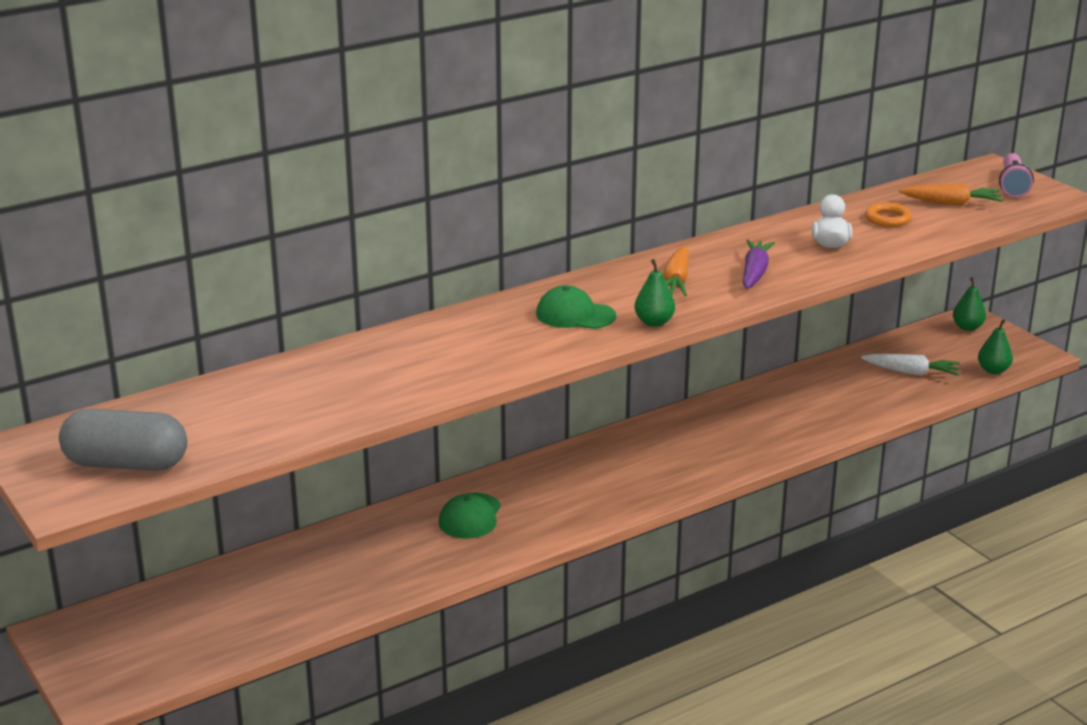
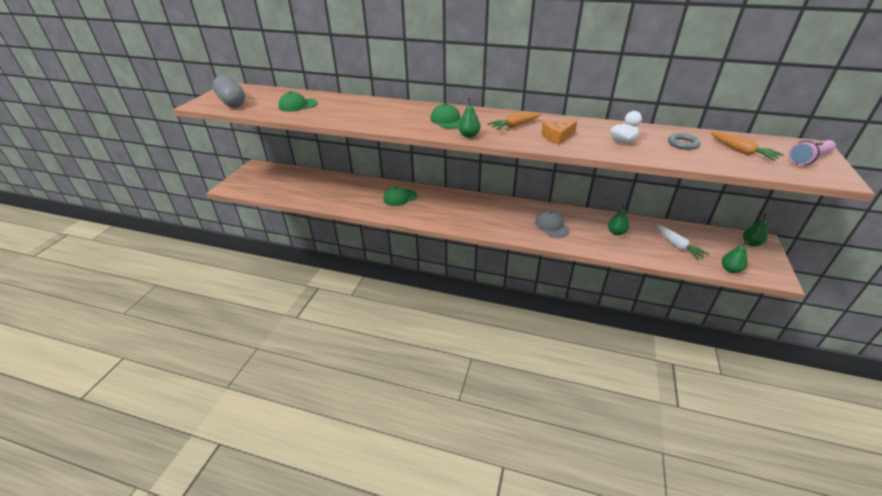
camera: 50 degrees right, 10 degrees up
purple carrot [743,239,775,289] -> orange cheese [541,121,577,145]
orange ring [865,202,912,227] -> grey ring [668,133,701,150]
none -> green cap [278,92,318,112]
none -> grey cap [535,210,569,238]
none -> green pear [608,205,629,235]

